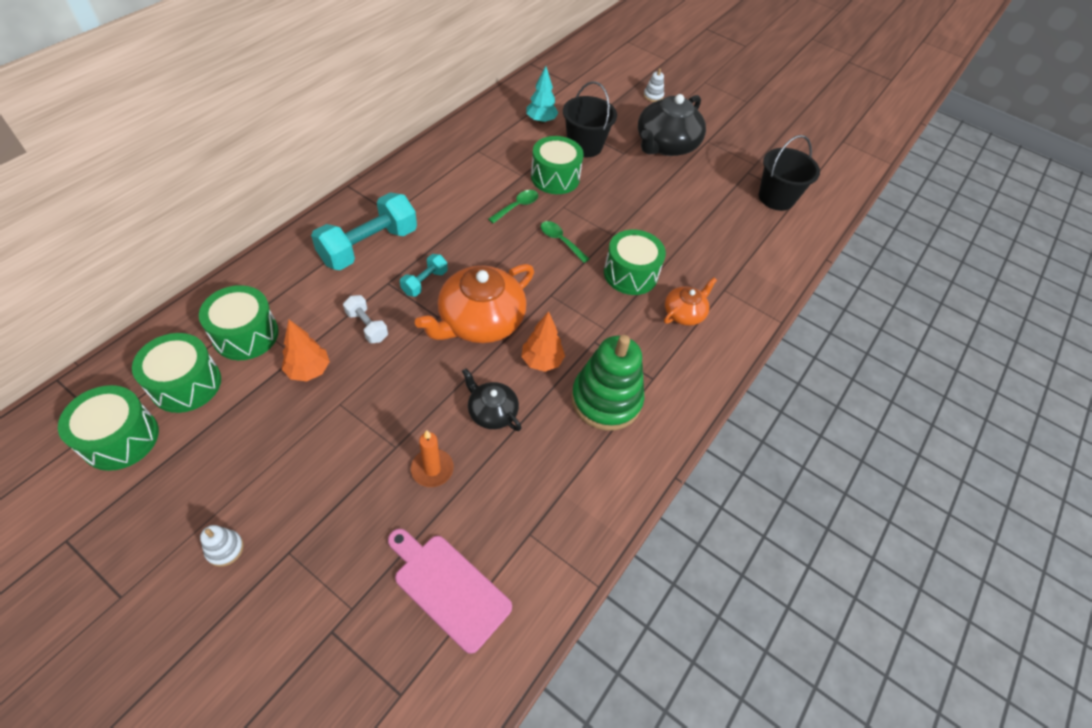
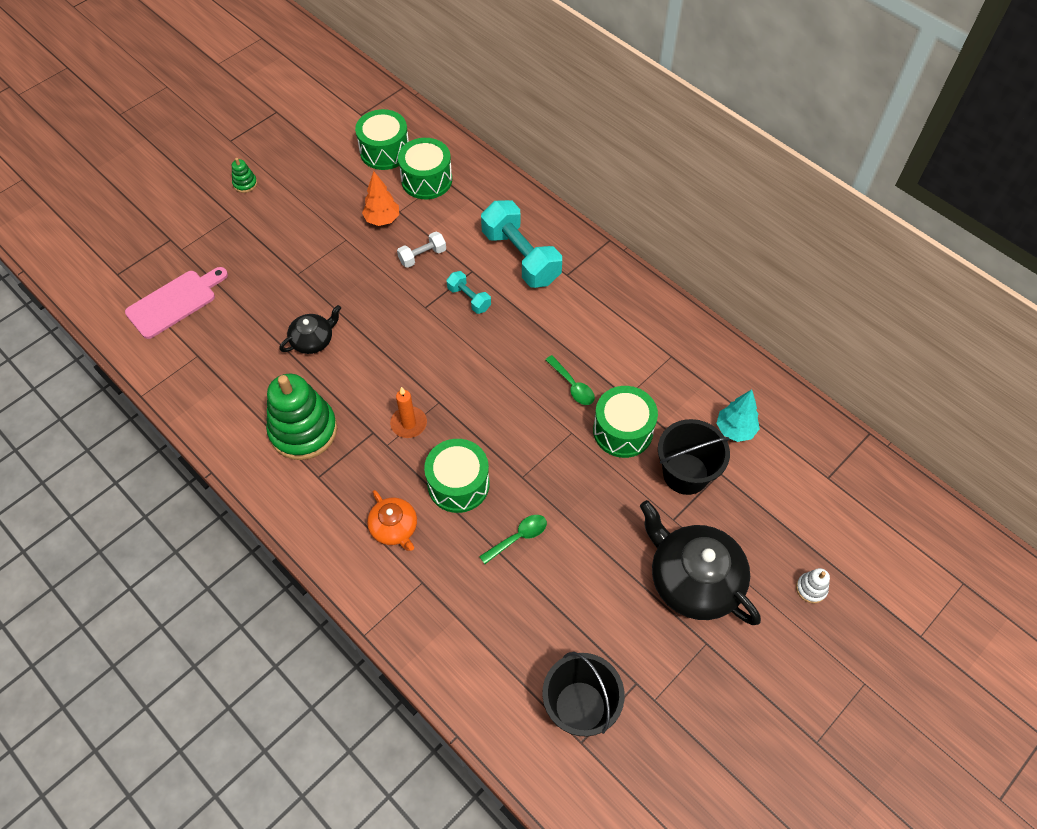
camera: 105 degrees right, 5 degrees up
green drum [58,385,159,471] -> none
white stacking toy [200,525,244,567] -> green stacking toy [232,158,257,193]
orange candle [411,430,454,487] -> orange candle moved to [390,387,427,438]
orange teapot [415,264,534,343] -> none
orange tree [521,311,565,372] -> none
green spoon [541,221,589,263] -> green spoon moved to [479,515,547,564]

